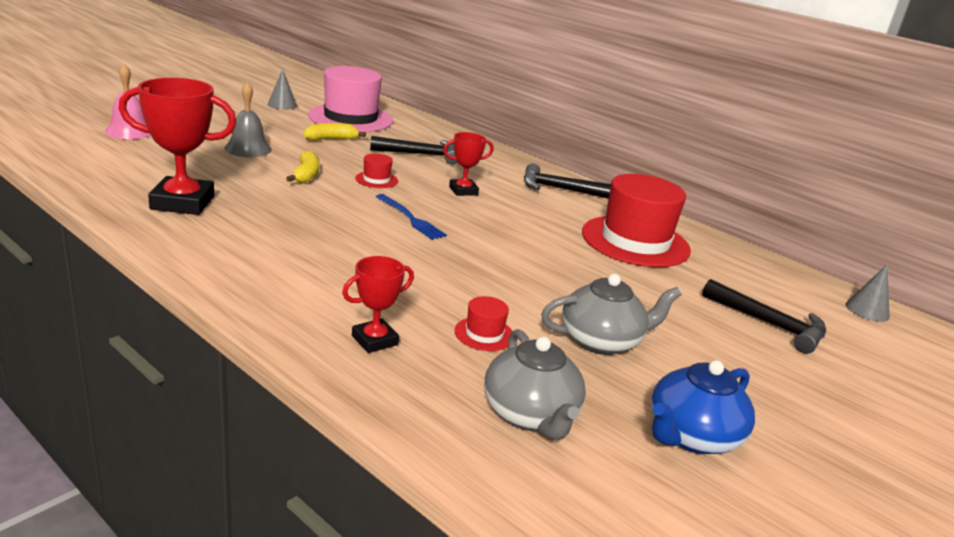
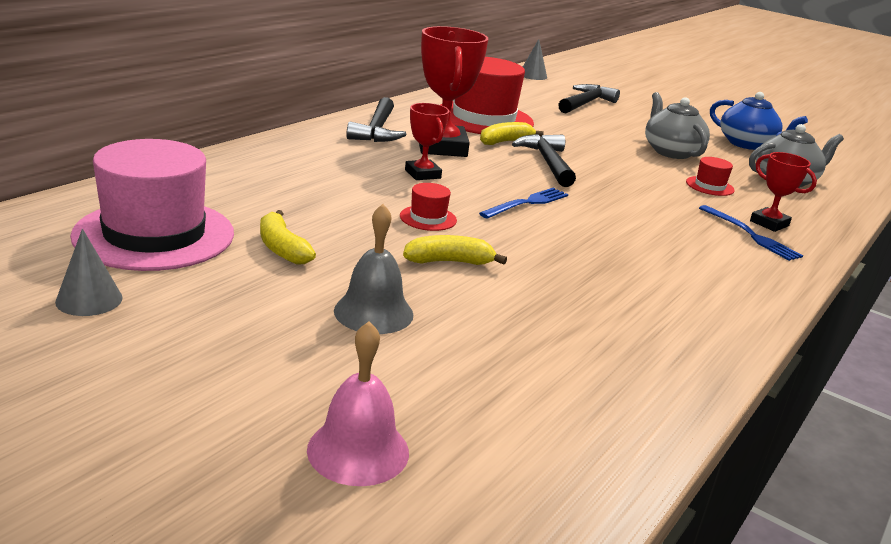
camera: 95 degrees left, 0 degrees up
red trophy [118,78,237,215] -> red trophy moved to [419,26,488,157]
black hammer [370,136,458,165] -> black hammer moved to [512,134,576,187]
none -> yellow banana [480,122,544,145]
none -> blue fork [699,205,803,261]

